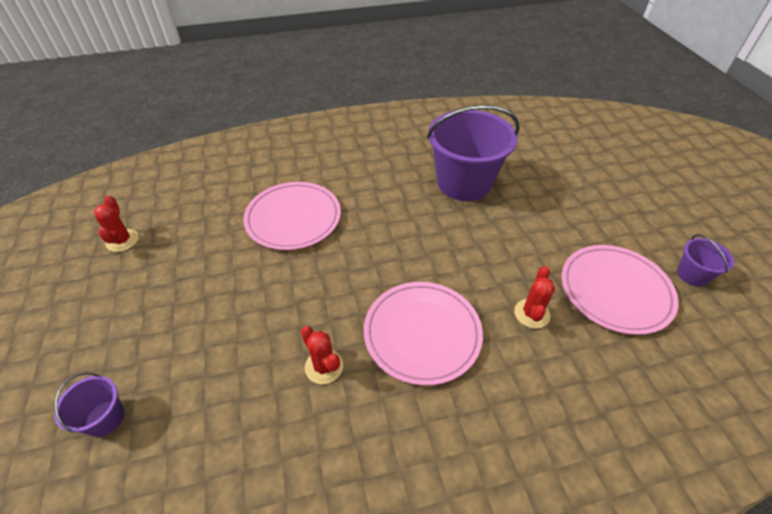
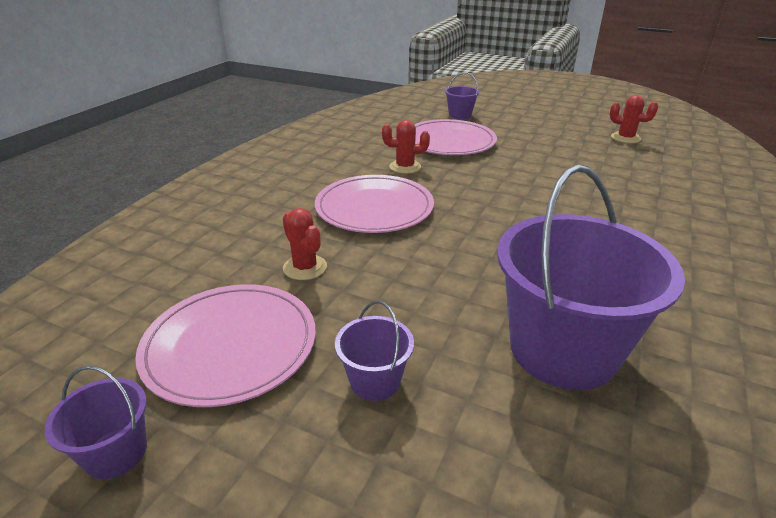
camera: 130 degrees right, 15 degrees down
pink plate [243,182,341,250] -> pink plate moved to [414,119,497,155]
none -> purple bucket [335,300,414,401]

